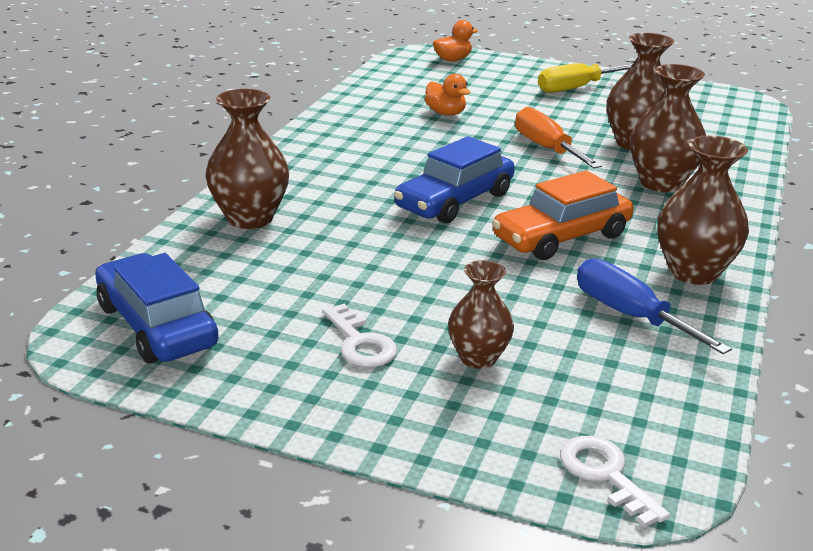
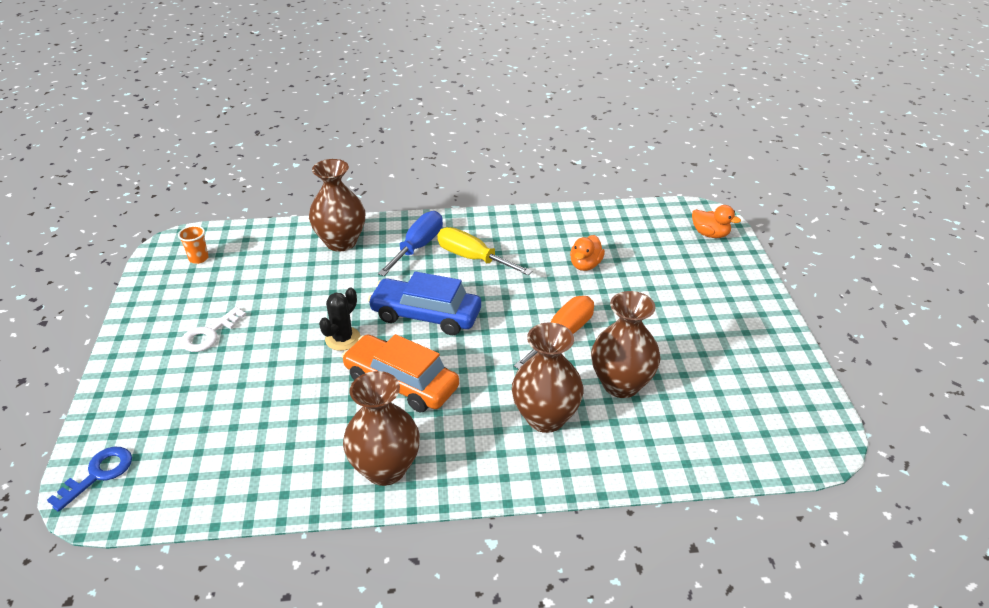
camera: 65 degrees right, 10 degrees up
blue car [95,253,219,363] -> orange cup [178,225,209,264]
brown vase [448,260,514,369] -> none
yellow screwdriver [538,63,633,93] -> yellow screwdriver moved to [437,227,533,275]
white key [560,436,670,528] -> blue key [47,447,132,512]
blue screwdriver [577,258,732,354] -> blue screwdriver moved to [378,211,443,276]
none -> black cactus [319,288,361,351]

